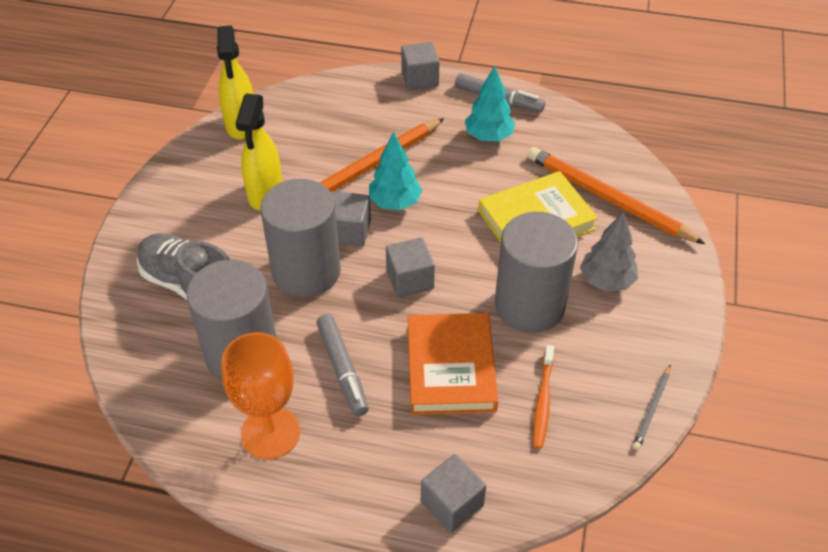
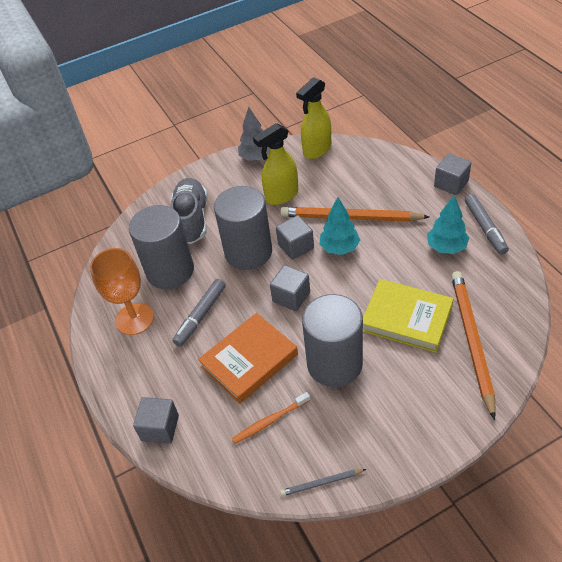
camera: 55 degrees right, 0 degrees up
grey tree [580,211,638,292] -> grey tree moved to [238,107,269,161]

